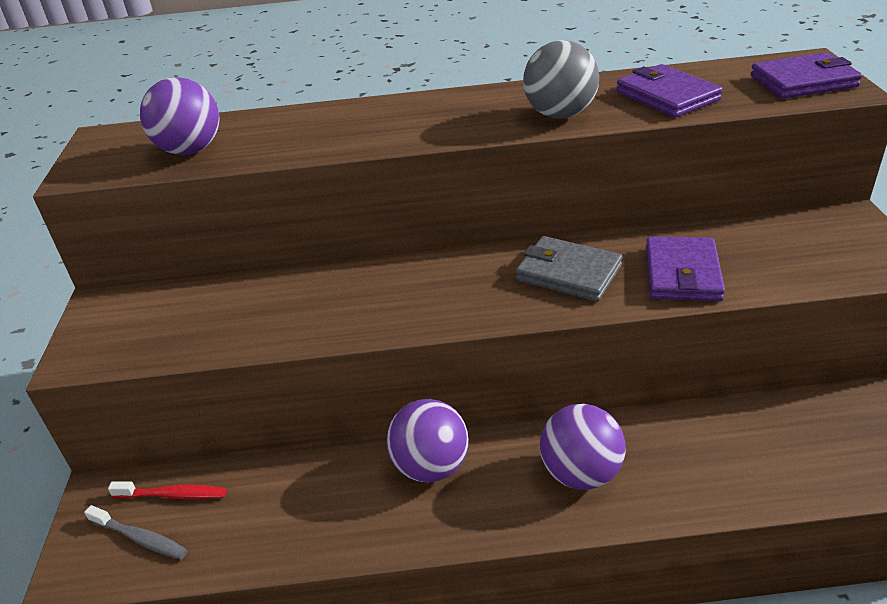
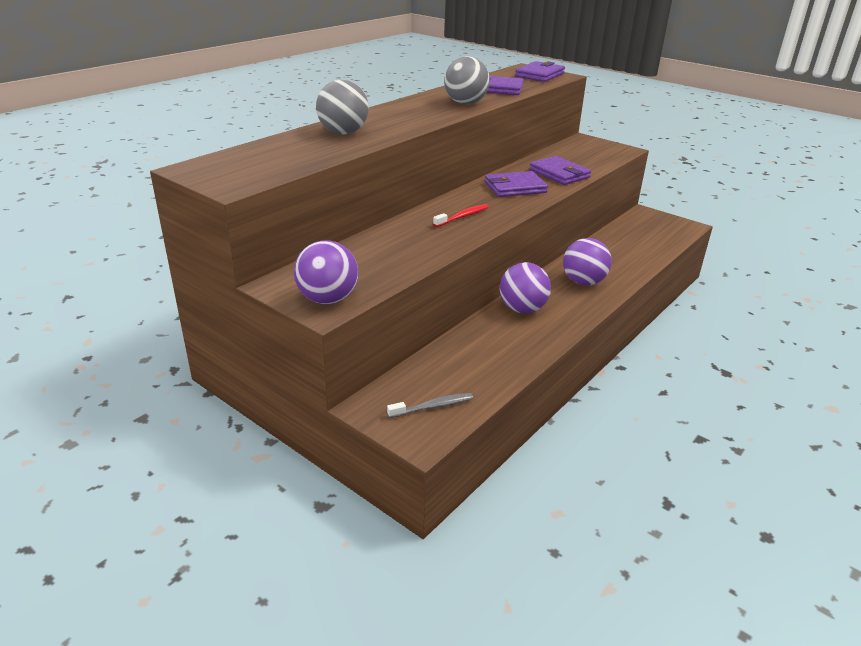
camera: 50 degrees left, 5 degrees down
red toothbrush [108,481,226,499] -> red toothbrush moved to [433,204,489,227]
purple ball [140,77,220,155] -> purple ball moved to [294,241,358,304]
grey wallet [516,236,622,302] -> purple wallet [485,171,548,197]
none -> grey ball [316,80,369,135]

